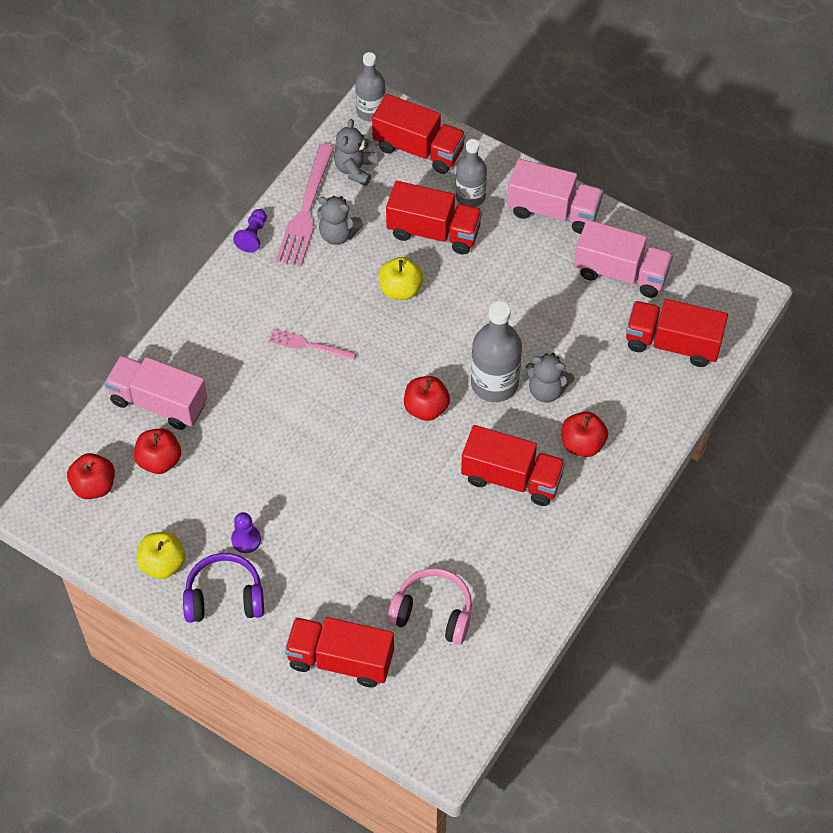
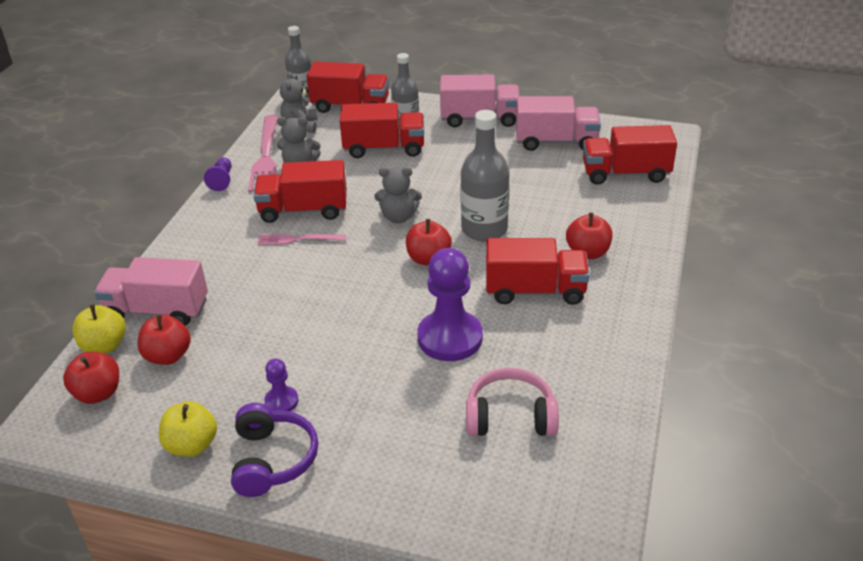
camera: 15 degrees left, 20 degrees down
purple headphones [183,553,264,623] -> purple headphones turned 105 degrees clockwise [231,403,318,497]
red truck [285,617,394,688] -> red truck moved to [253,160,347,223]
yellow apple [379,257,423,300] -> yellow apple moved to [72,304,126,354]
grey teddy bear [526,353,574,403] -> grey teddy bear moved to [374,167,422,223]
none -> purple pawn [417,248,483,361]

